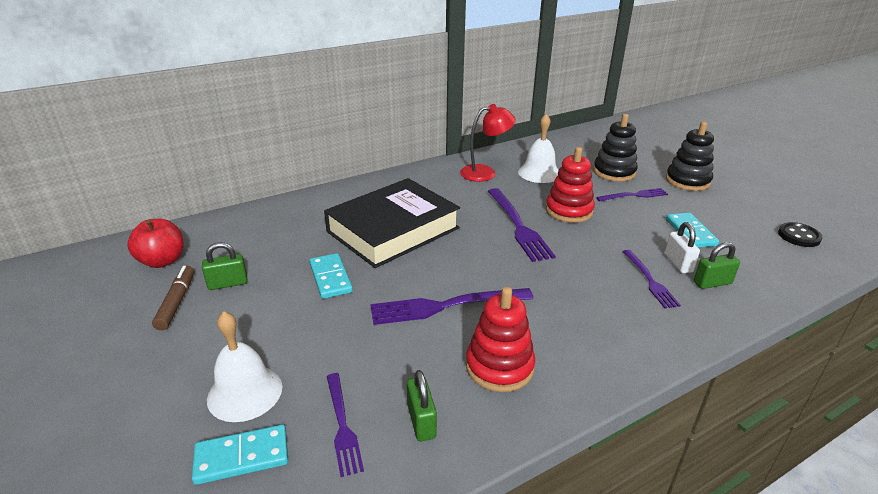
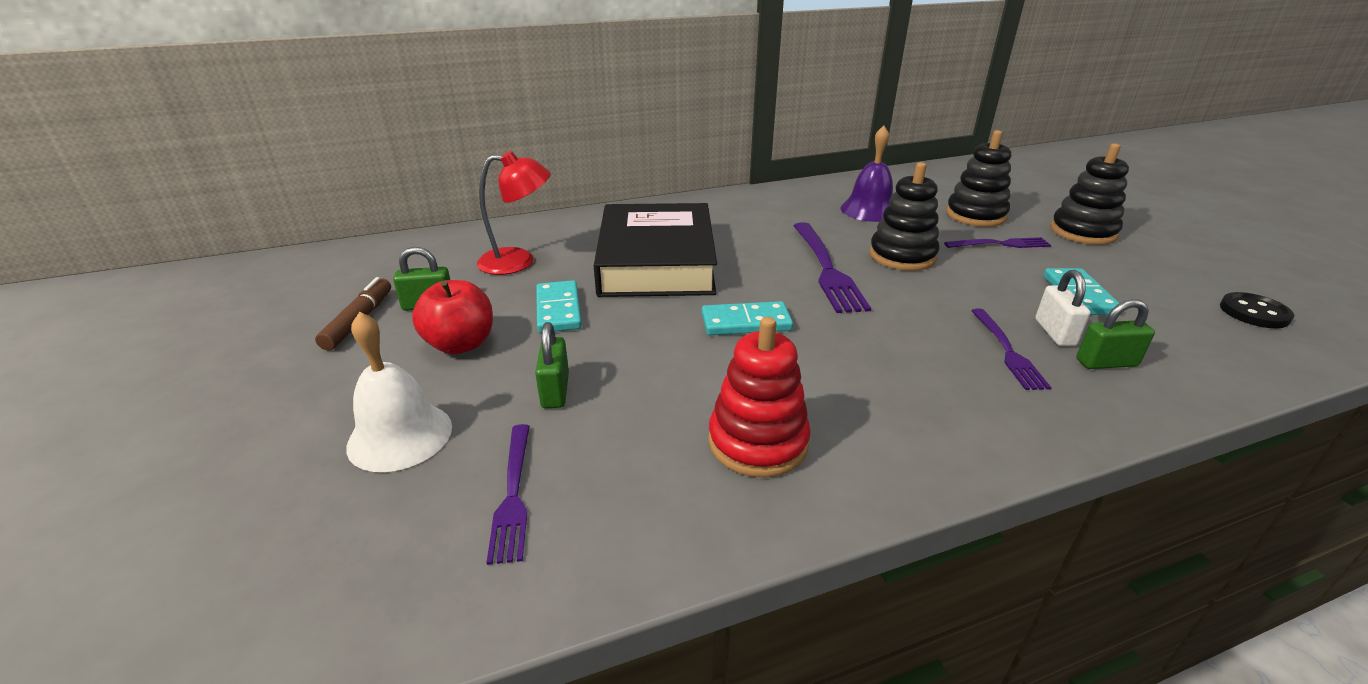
camera: 10 degrees right, 0 degrees up
red apple [127,219,184,268] -> red apple moved to [412,280,493,354]
turquoise domino [192,424,288,485] -> turquoise domino moved to [702,301,793,335]
black book [324,178,460,268] -> black book turned 60 degrees counterclockwise [594,203,717,297]
purple fork [370,288,534,325] -> none
green padlock [407,370,437,441] -> green padlock moved to [535,322,569,408]
red lamp [460,104,516,182] -> red lamp moved to [477,151,551,275]
white bell [518,114,559,183] -> purple bell [841,126,893,222]
red stacking toy [546,147,595,223] -> black stacking toy [869,162,939,271]

